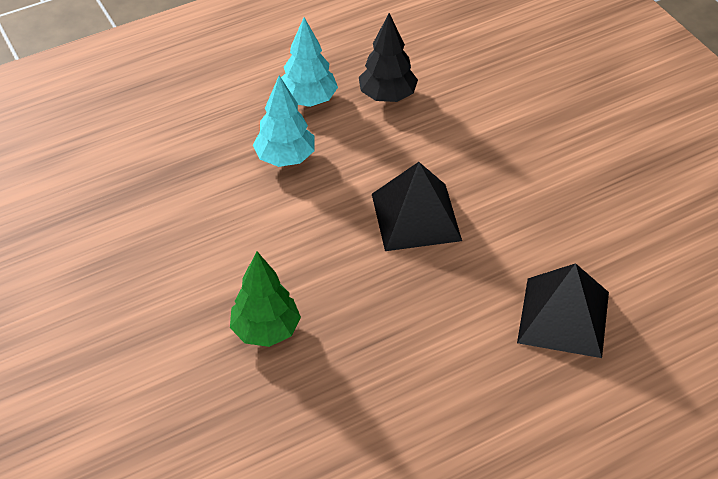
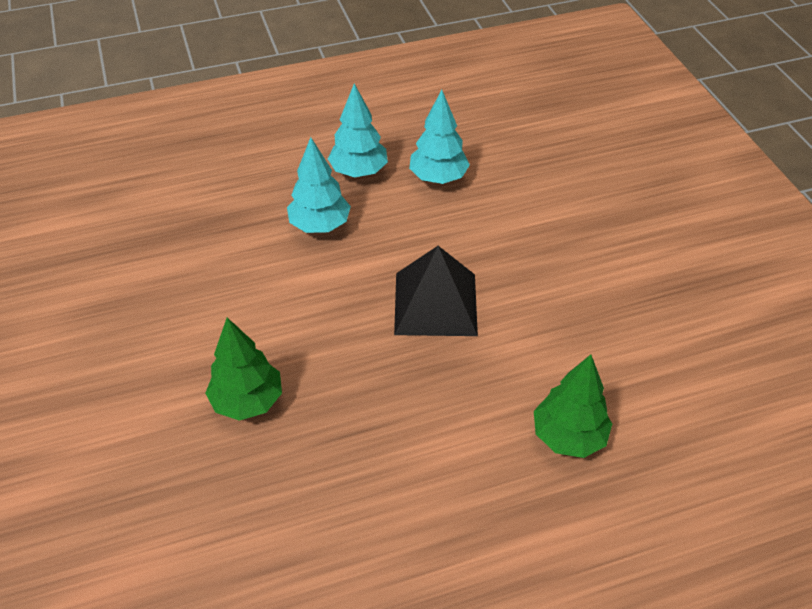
camera: 10 degrees right, 0 degrees up
black tree [359,13,418,102] -> turquoise tree [409,90,470,184]
black pyramid [517,263,609,358] -> green tree [534,354,612,458]

